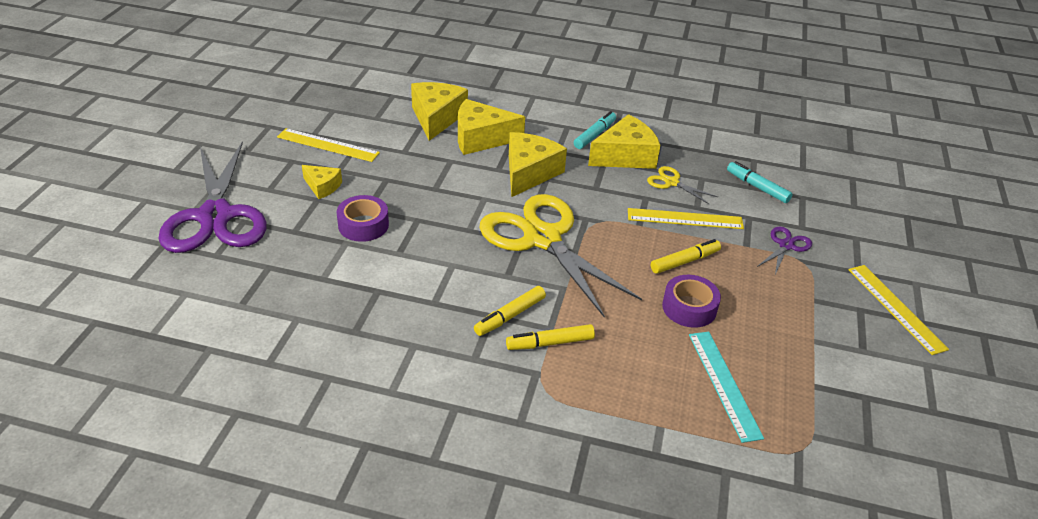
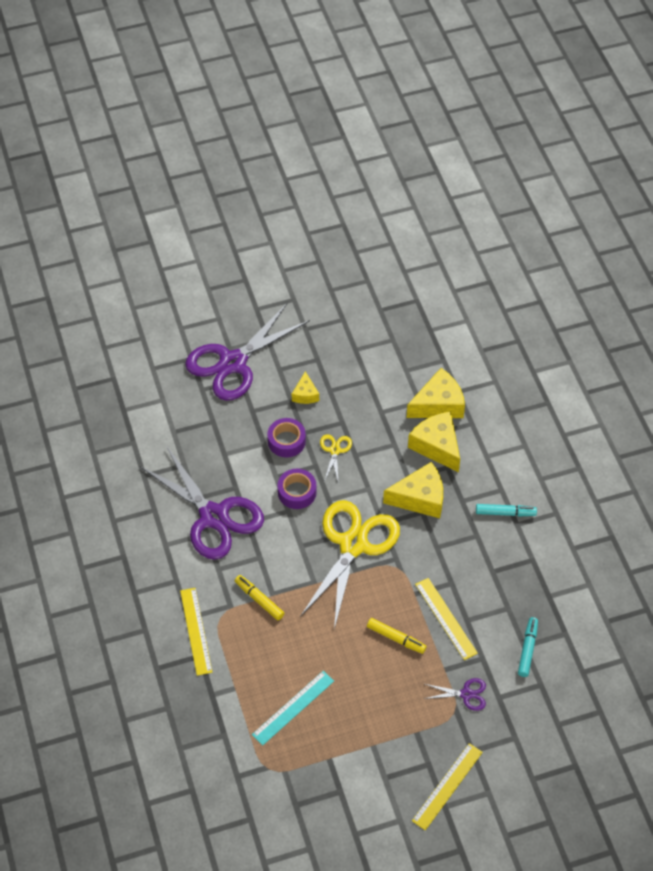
camera: 60 degrees right, 15 degrees up
yellow ruler [277,128,380,162] -> yellow ruler moved to [180,588,212,676]
yellow marker [474,286,546,336] -> none
yellow cheese [588,114,660,169] -> none
yellow scissors [647,166,718,205] -> yellow scissors moved to [320,434,352,484]
purple tape [662,275,721,328] -> purple tape moved to [278,469,316,509]
none -> purple scissors [140,445,264,560]

